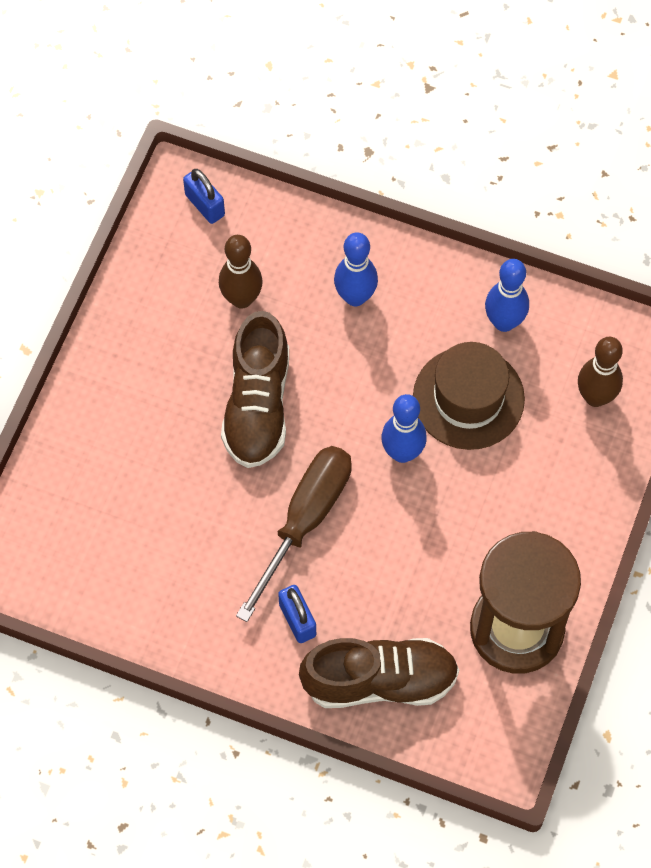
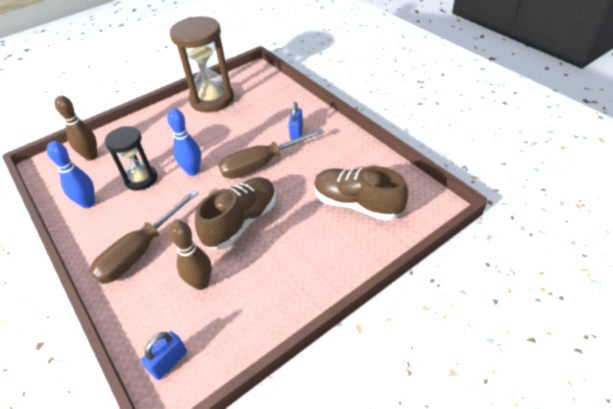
camera: 145 degrees left, 20 degrees down
blue padlock [183,169,225,224] -> blue padlock turned 45 degrees clockwise [141,331,187,380]
brown shoe [299,638,459,708] -> brown shoe moved to [314,166,408,221]
blue bowling pin [334,232,378,306] -> brown screwdriver [90,190,199,284]
brown hat [413,342,525,450] -> black hourglass [105,126,157,191]

